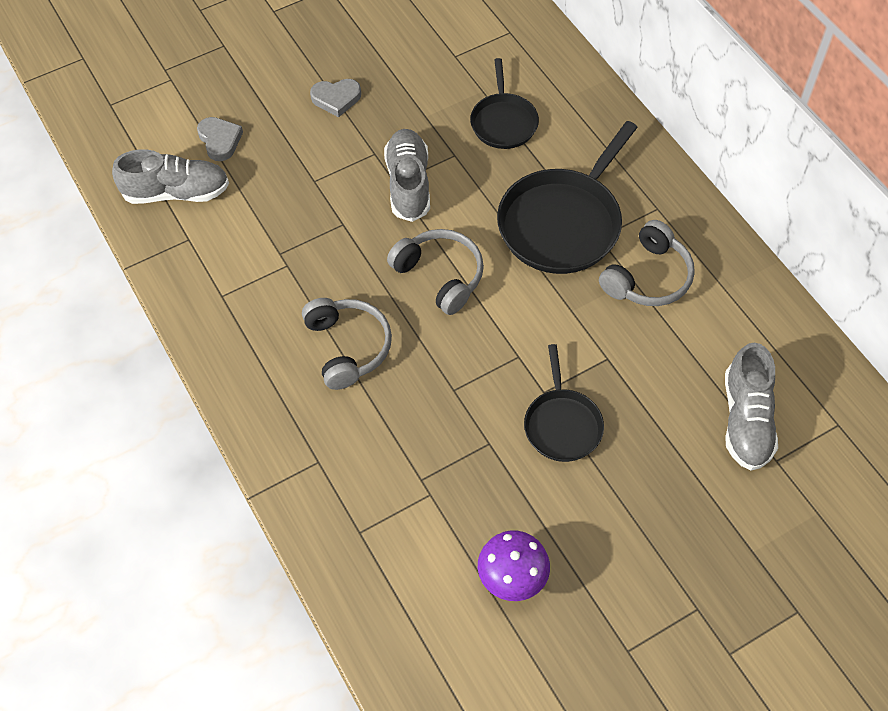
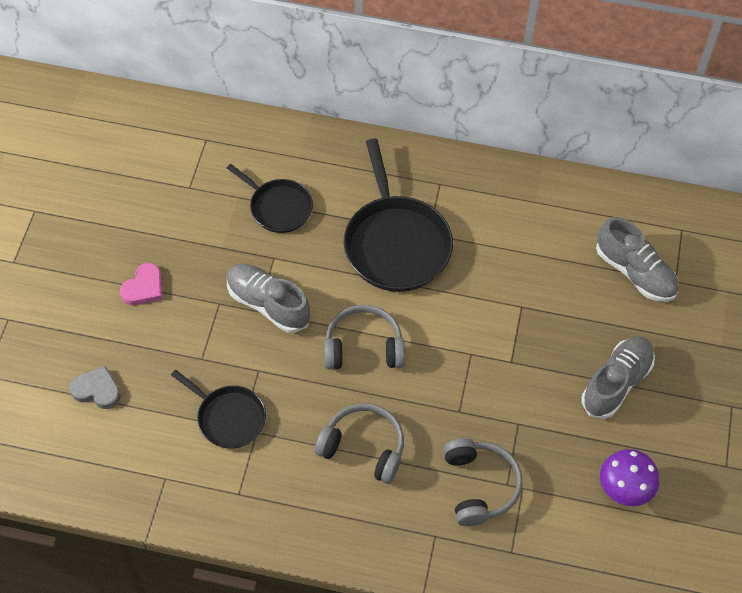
camera: 50 degrees left, 0 degrees up
grey shoe [112,149,229,204] -> grey shoe moved to [581,337,655,419]
grey heart [310,79,361,117] -> pink heart [120,263,162,305]
black pan [524,344,604,462] -> black pan moved to [171,370,266,449]
grey headphones [599,220,695,306] -> grey headphones moved to [443,438,523,526]

